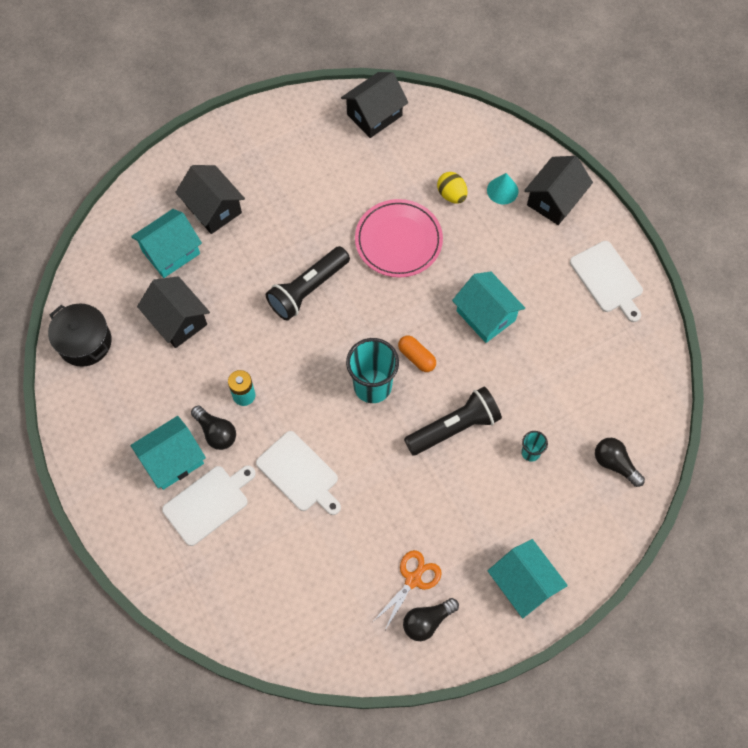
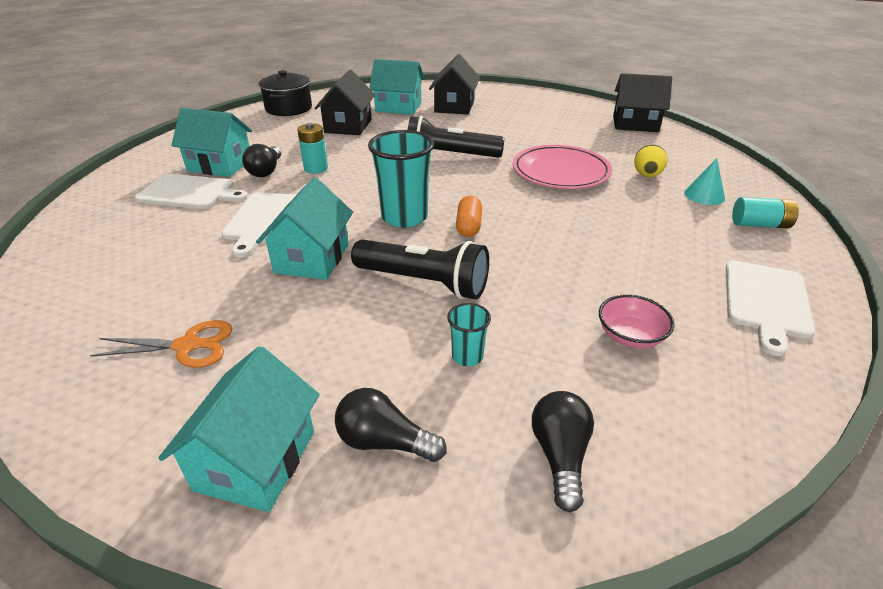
camera: 50 degrees right, 30 degrees down
black light bulb [403,598,459,641] -> black light bulb moved to [335,388,447,462]
turquoise house [452,272,525,343] -> turquoise house moved to [256,177,353,280]
black house [524,156,593,225] -> turquoise battery [732,197,799,228]
none -> pink bowl [599,294,675,349]

